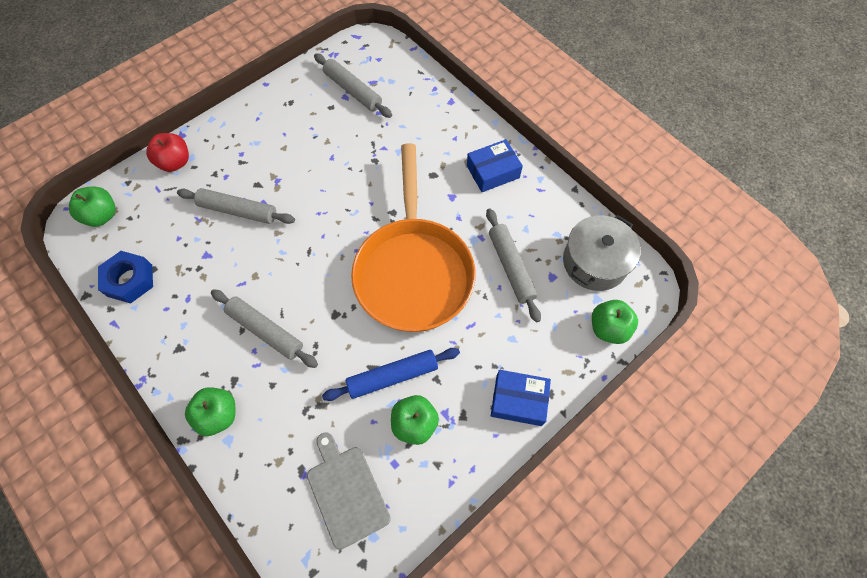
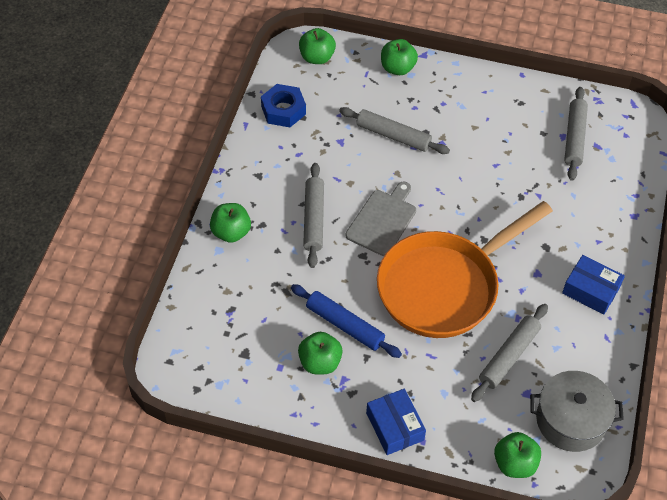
camera: 55 degrees right, 10 degrees down
red apple [146,133,189,172] -> green apple [381,39,418,75]
grey rolling pin [177,188,295,224] -> grey rolling pin turned 45 degrees counterclockwise [339,107,450,154]
grey cutting board [307,432,391,550] -> grey cutting board moved to [346,182,416,256]

